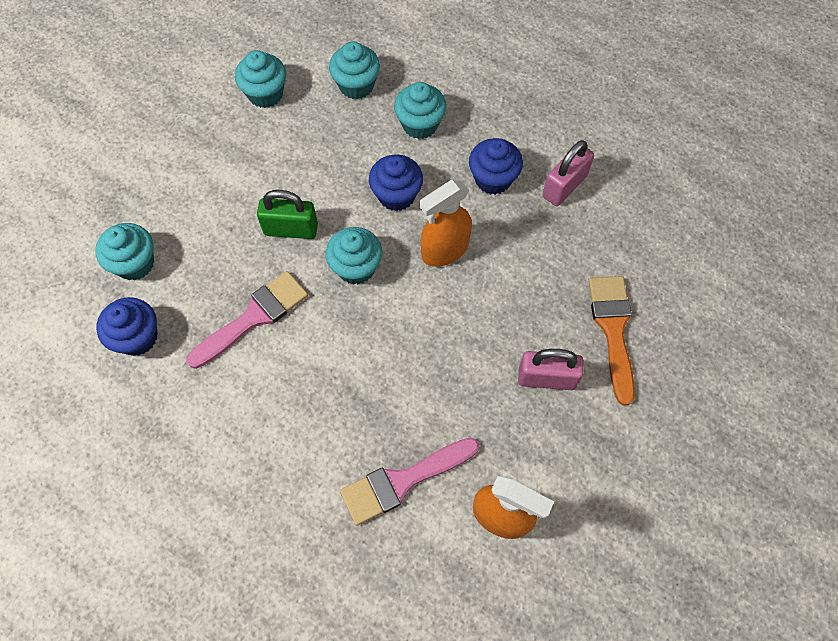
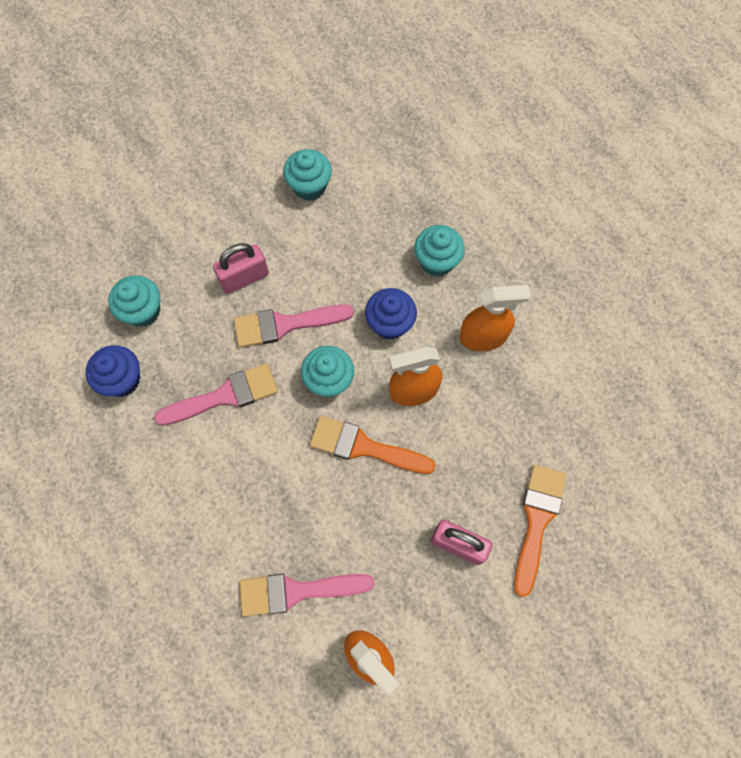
camera: 20 degrees right, 5 degrees up
green padlock [257,190,318,239] -> pink brush [234,304,354,348]
turquoise cupcake [329,42,380,99] -> none
blue cupcake [469,138,523,195] -> orange spray bottle [459,285,531,351]
pink padlock [542,140,594,206] -> pink padlock moved to [213,243,269,294]
none -> orange brush [310,416,436,474]

